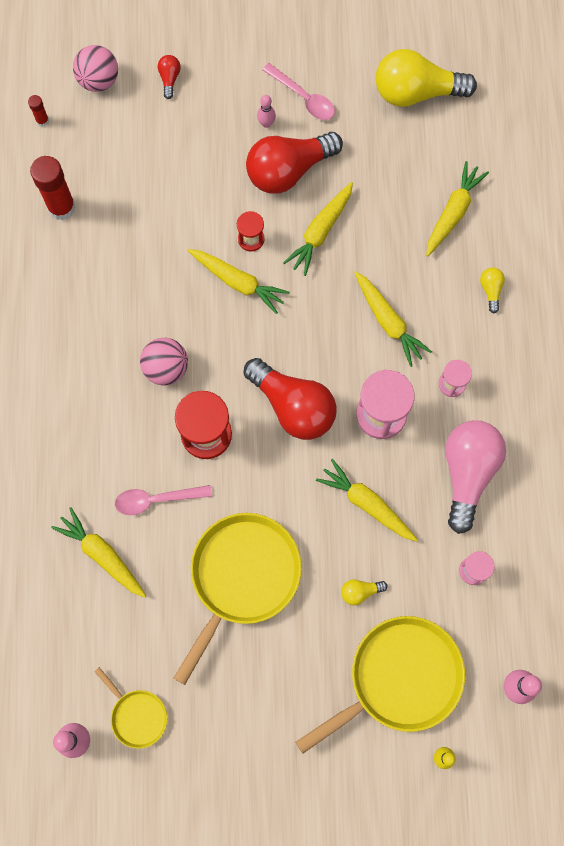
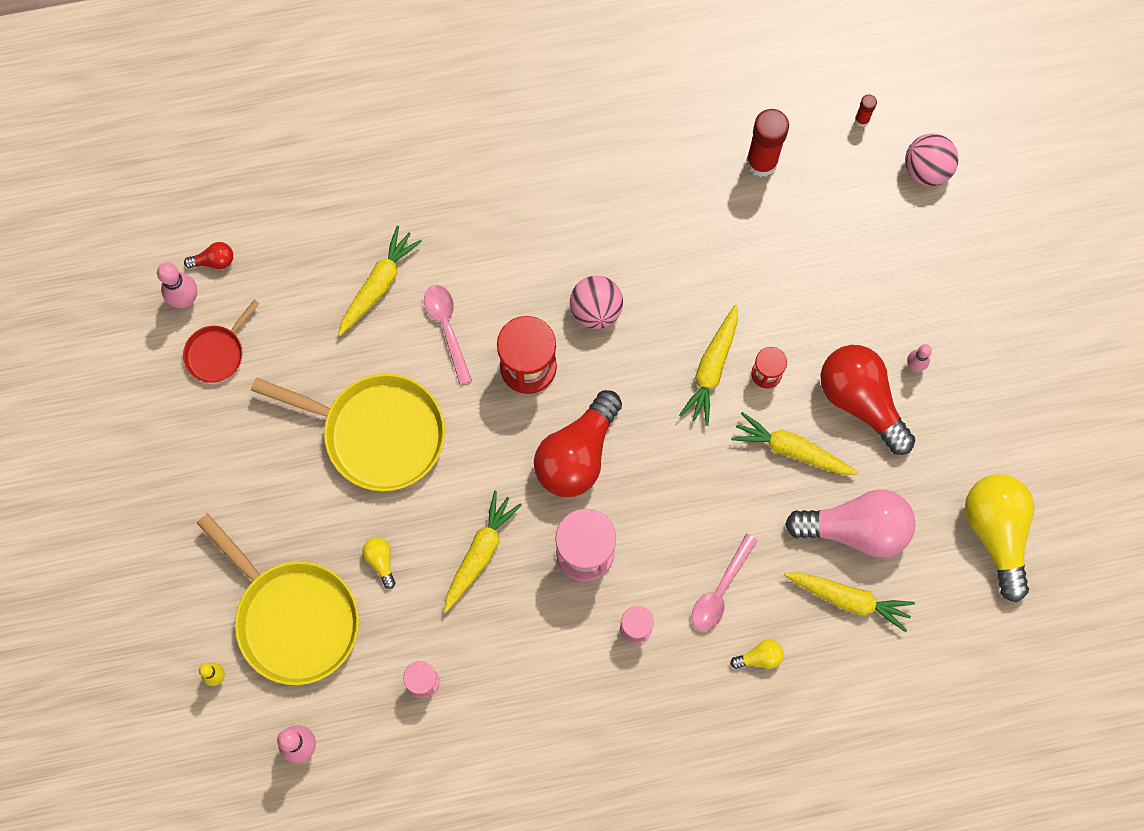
camera: 80 degrees right, 0 degrees up
yellow pan [94,667,167,749] -> red pan [183,299,260,383]
red light bulb [158,55,181,99] -> red light bulb moved to [184,242,233,269]
pink spoon [262,63,335,120] -> pink spoon moved to [691,534,758,631]
yellow carrot [354,271,432,367] -> none
pink light bulb [445,420,506,534] -> pink light bulb moved to [785,490,916,558]

